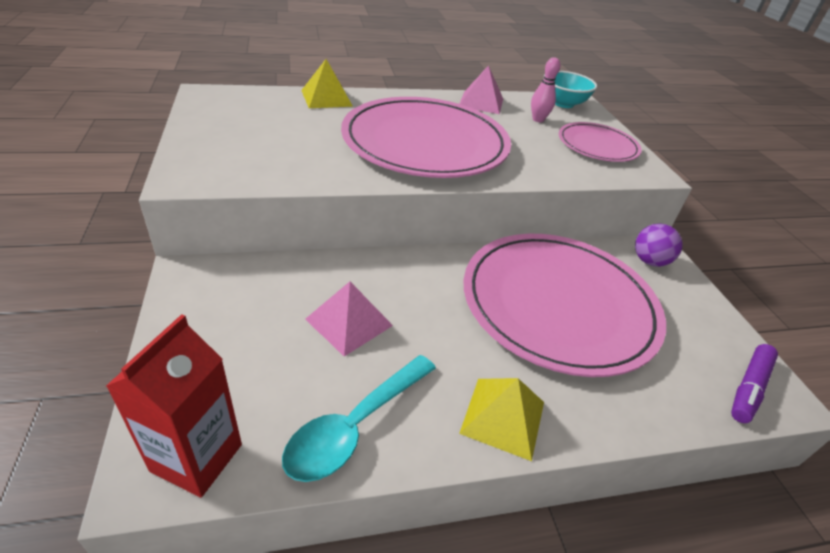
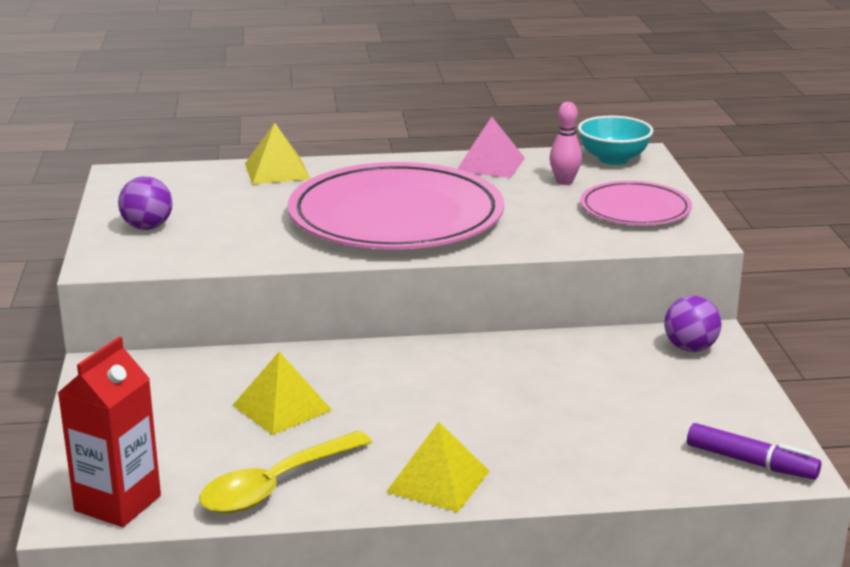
camera: 10 degrees right, 15 degrees down
turquoise spoon [282,355,436,482] -> yellow spoon [199,431,372,514]
pink pyramid [305,282,393,357] -> yellow pyramid [233,352,332,435]
pink plate [464,234,666,377] -> none
purple marker [731,344,778,423] -> purple marker turned 105 degrees counterclockwise [687,423,821,480]
none -> purple ball [118,176,173,230]

